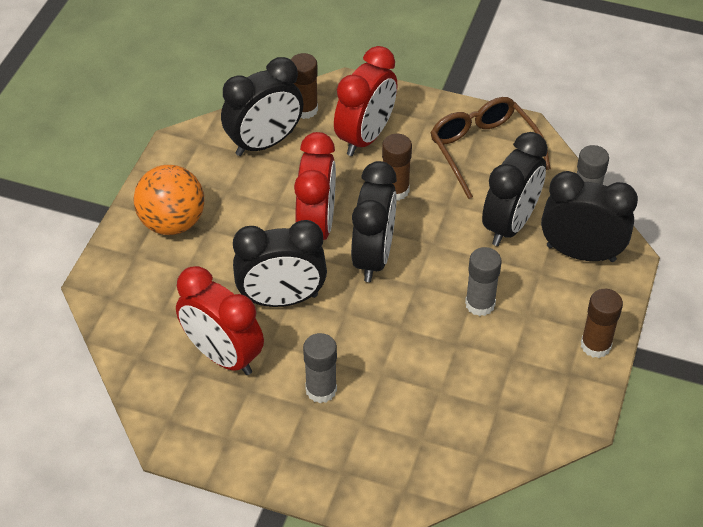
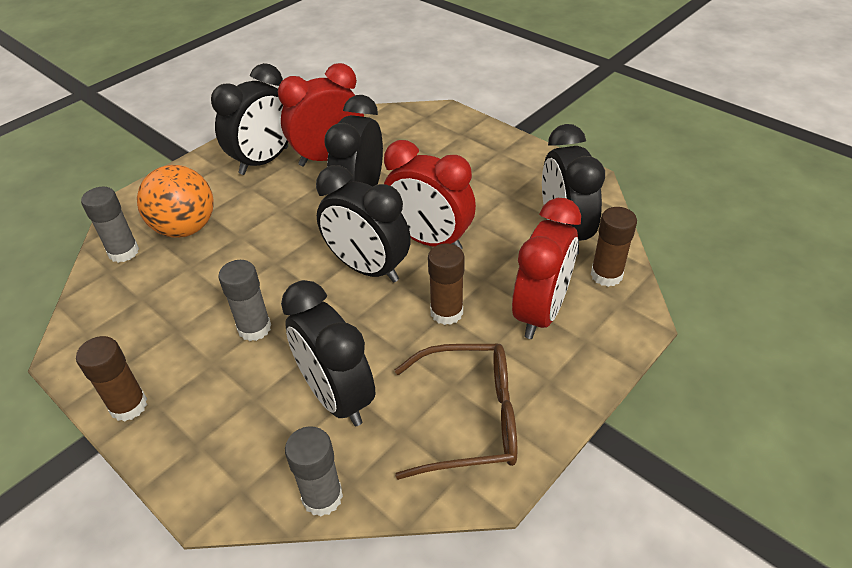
camera: 115 degrees right, 5 degrees down
orange ball [133,165,204,235] -> orange ball moved to [137,165,214,238]
grey glue stick [303,333,337,403] -> grey glue stick moved to [81,187,139,263]
red clock [334,46,397,156] -> red clock turned 120 degrees counterclockwise [512,198,581,339]
black clock [541,171,638,262] -> black clock moved to [211,63,288,175]

